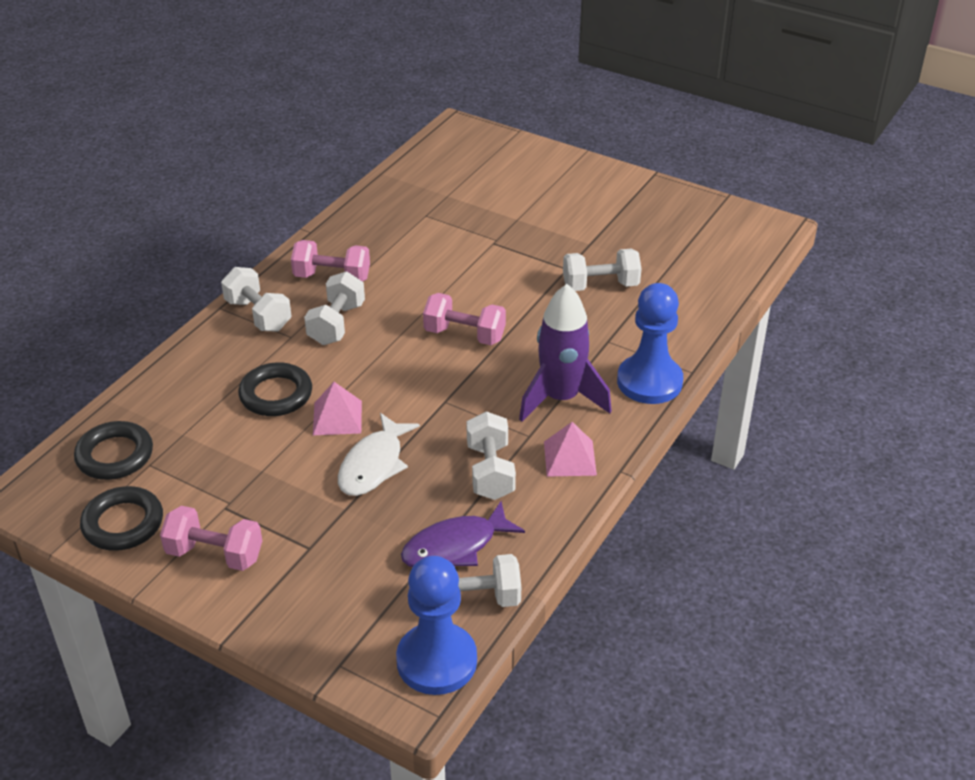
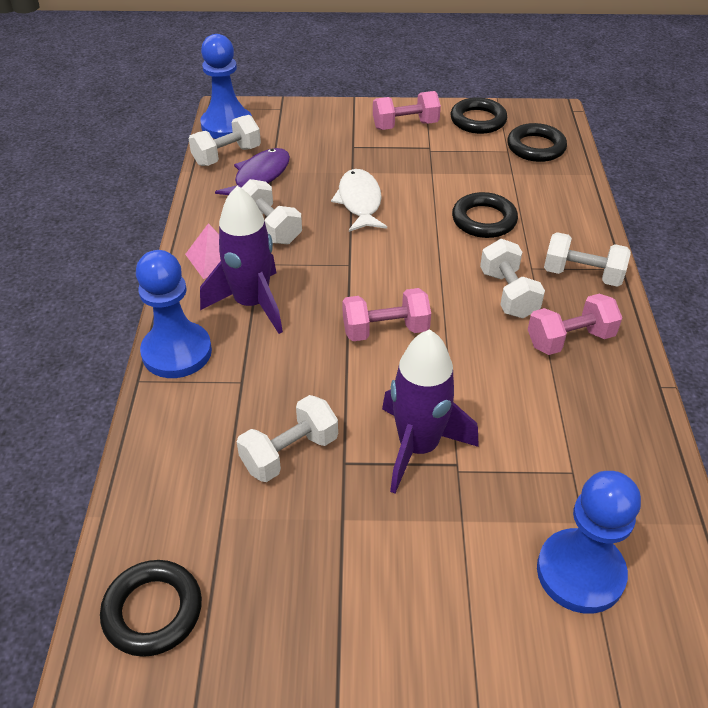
camera: 150 degrees right, 5 degrees up
pink pyramid [313,382,362,435] -> none
none -> black ring [100,560,202,657]
none -> purple rocket [382,329,479,494]
none -> blue pawn [537,471,641,614]

